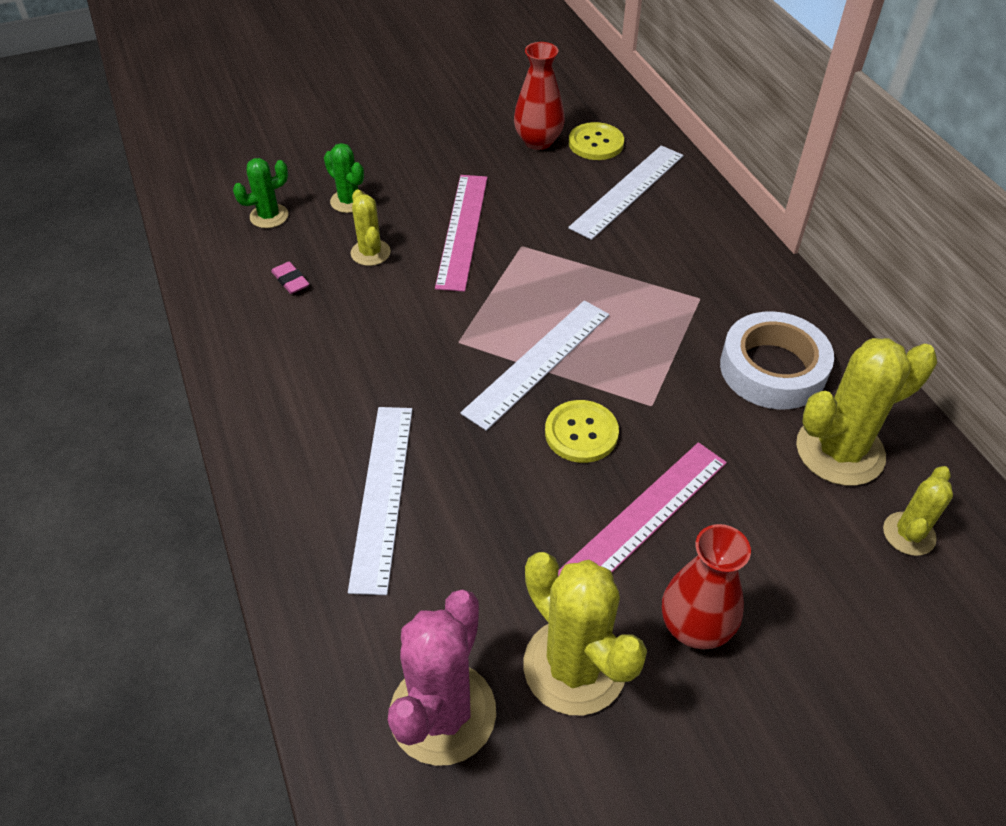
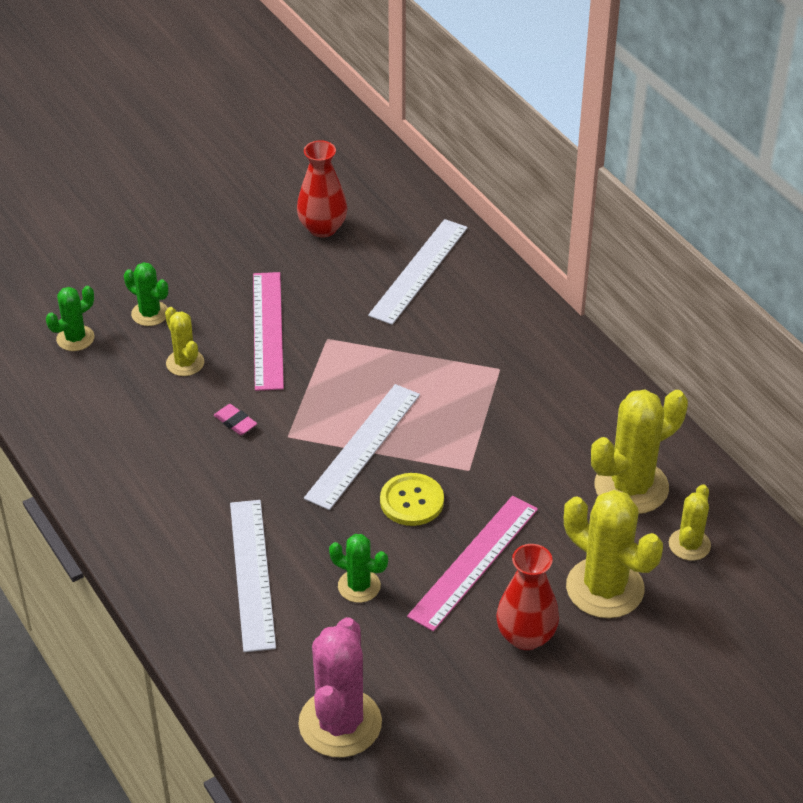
camera: 10 degrees left, 5 degrees down
pink eraser [271,262,309,294] -> pink eraser moved to [214,404,257,435]
yellow cactus [523,552,647,715] -> yellow cactus moved to [564,490,663,618]
yellow button [569,122,624,160] -> none
white tape [720,311,834,410] -> none
none -> green cactus [329,534,388,603]

